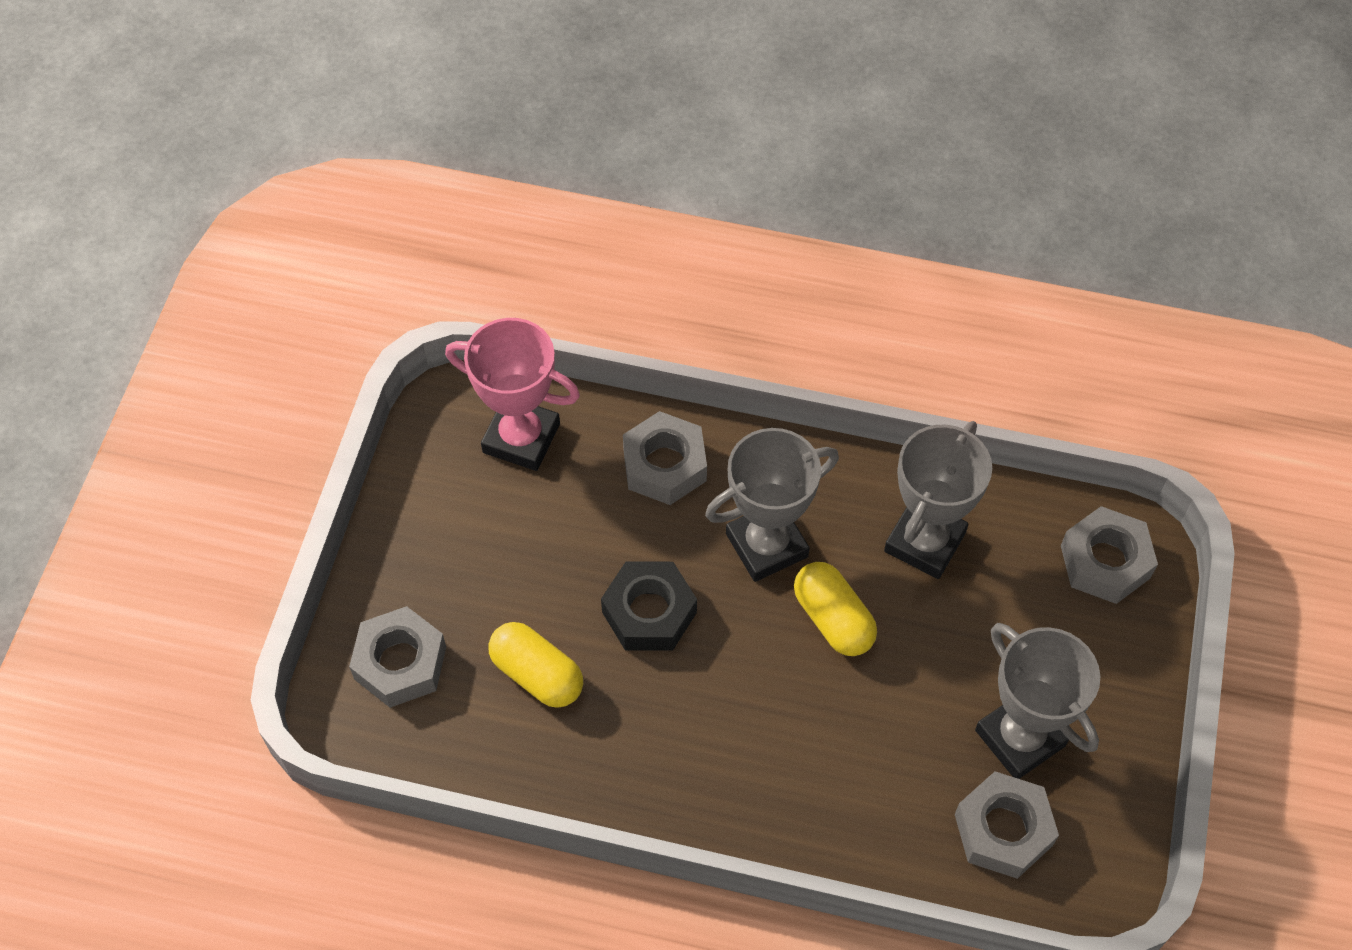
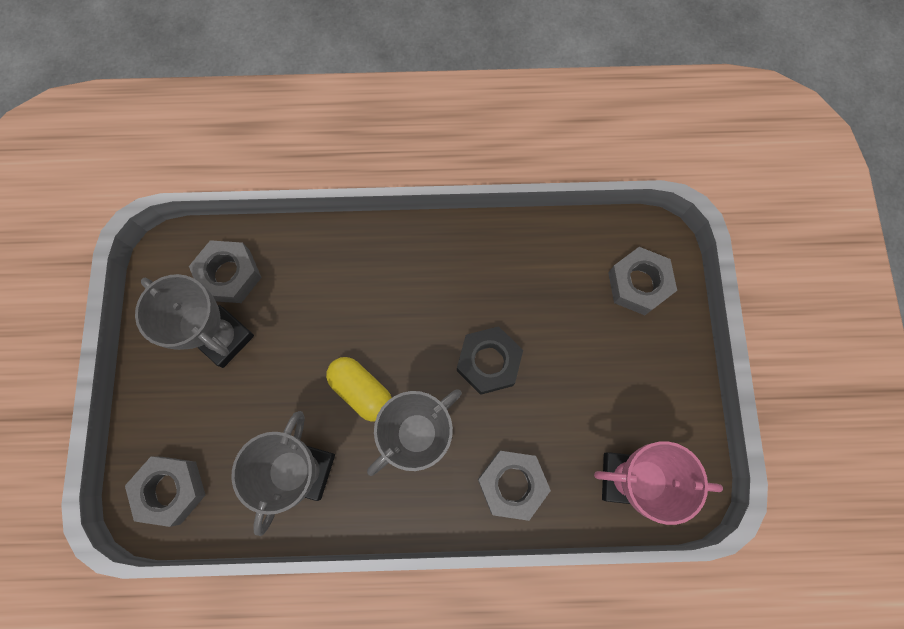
camera: 165 degrees right, 15 degrees up
yellow capsule [488,622,583,708] -> none

